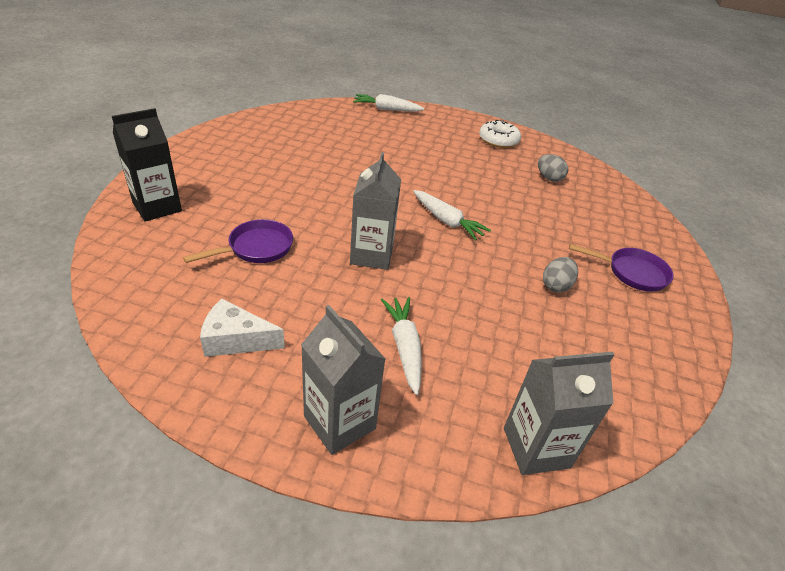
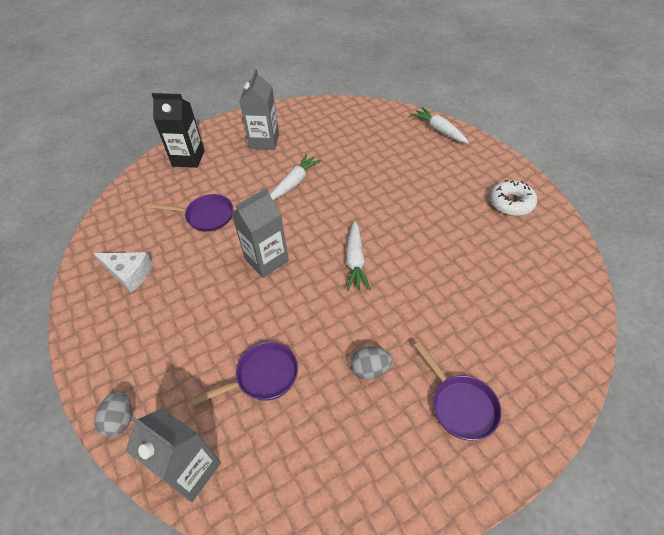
camera: 50 degrees right, 10 degrees up
white cheese [200,299,285,357] -> white cheese turned 150 degrees clockwise [93,252,153,292]
grey carton [301,305,385,455] -> grey carton moved to [239,69,279,150]
white carrot [381,297,422,395] -> white carrot moved to [270,154,322,200]
grey egg [538,154,568,182] -> grey egg moved to [94,391,132,437]
none -> purple pan [191,342,298,406]

